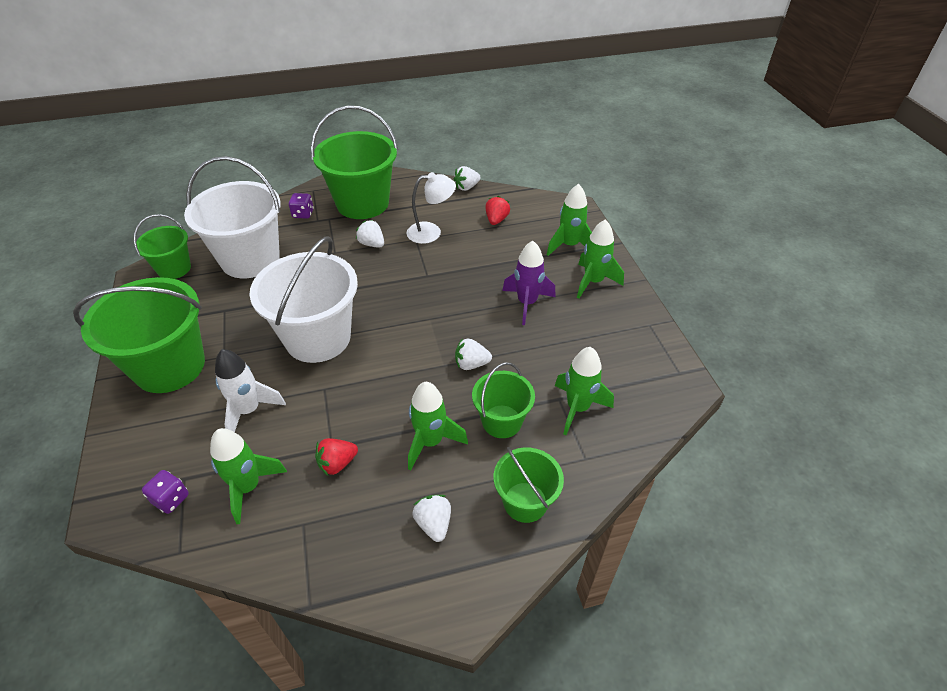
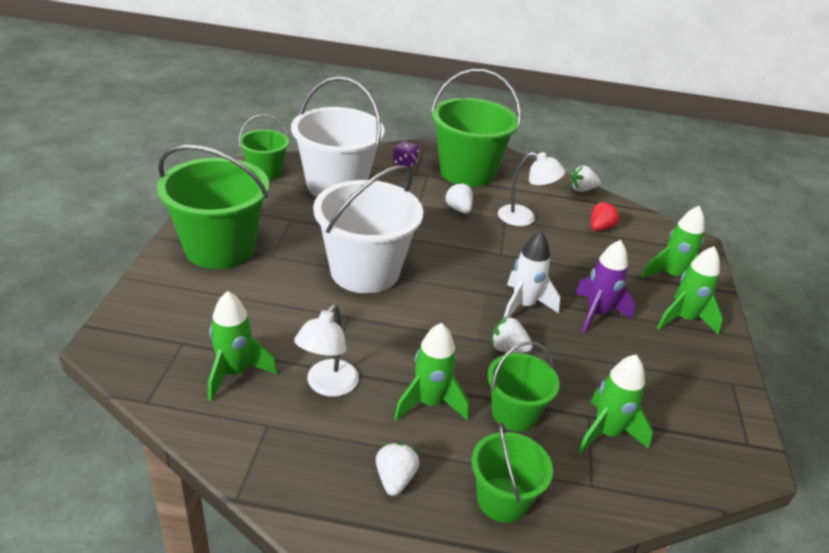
camera: 20 degrees right, 10 degrees down
purple dice [142,470,189,514] -> none
white rocket [215,349,286,432] -> white rocket moved to [504,231,560,318]
red strawberry [315,438,358,476] -> white lamp [294,304,359,397]

